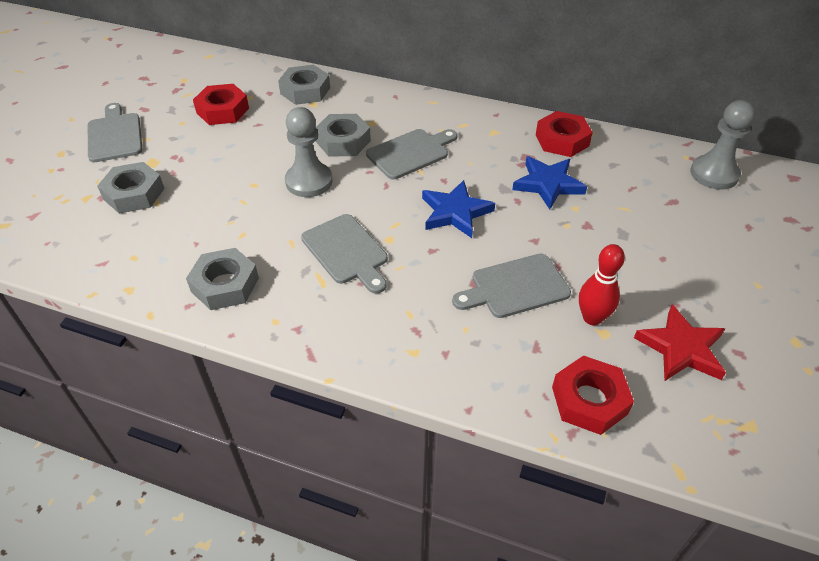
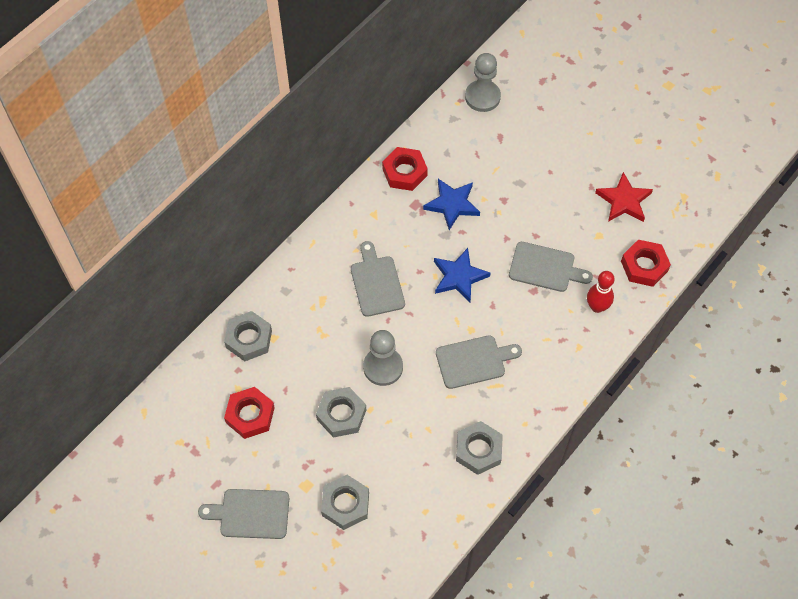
camera: 70 degrees left, 15 degrees up
grey nut [316,114,371,157] -> grey nut moved to [316,387,366,438]
grey cutting board [452,254,571,318] -> grey cutting board turned 75 degrees counterclockwise [509,242,593,292]
red bowling pin [579,244,625,325] -> red bowling pin moved to [587,271,615,313]

